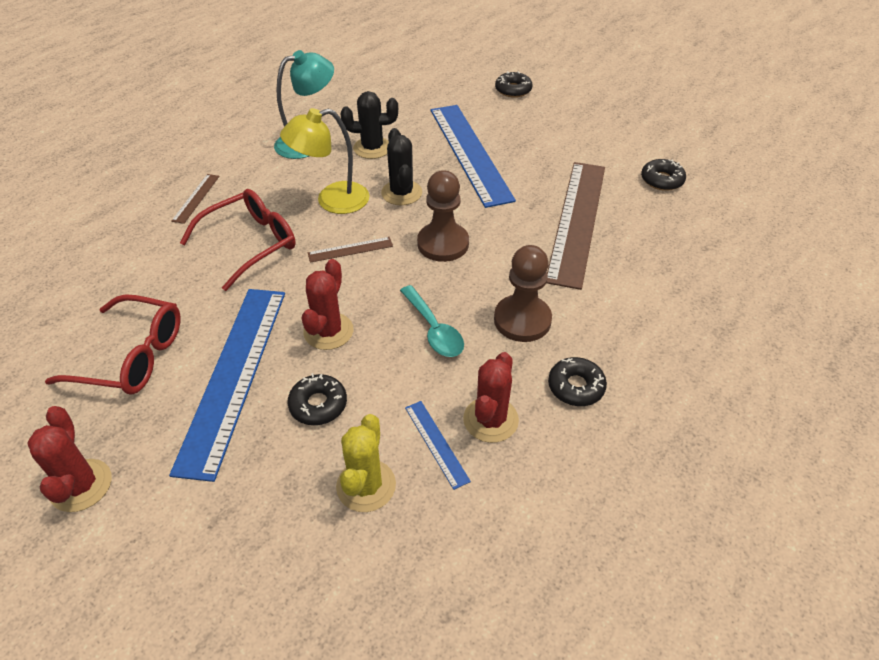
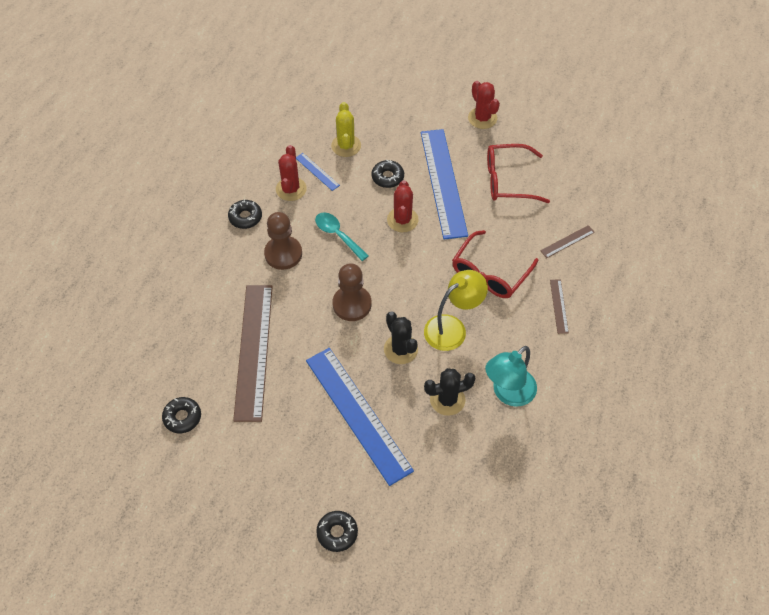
camera: 165 degrees right, 10 degrees up
brown ruler [308,237,393,263] -> brown ruler moved to [540,225,595,258]

